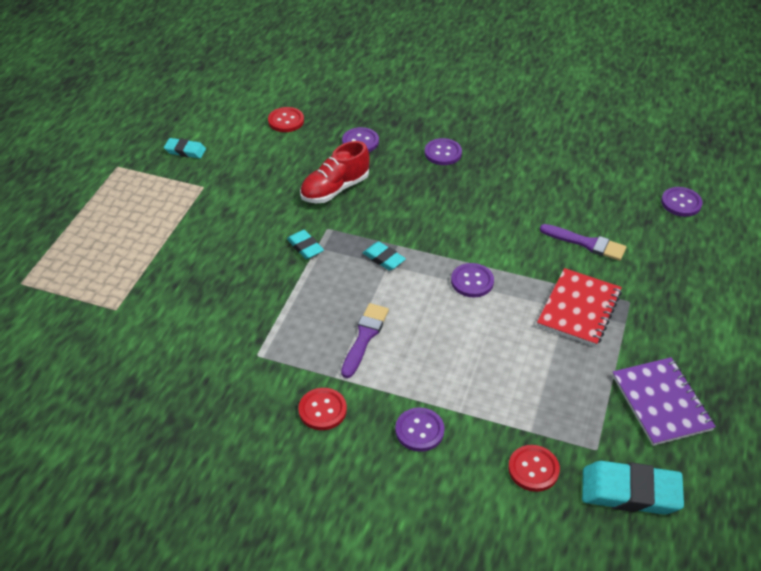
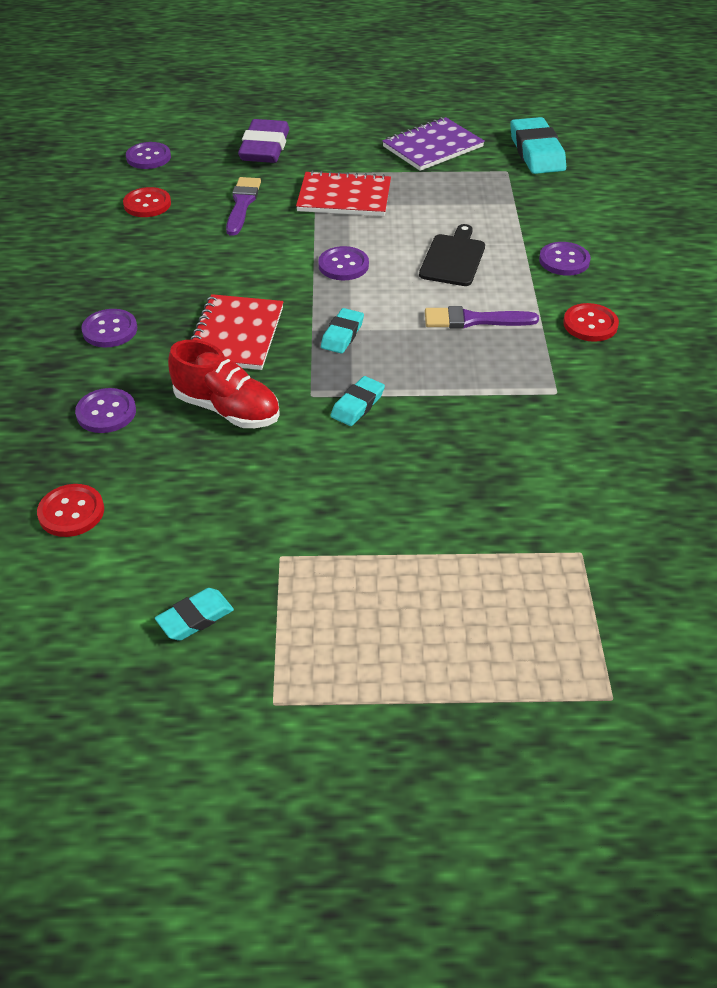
camera: 110 degrees left, 0 degrees up
turquoise eraser [164,138,206,158] -> turquoise eraser turned 60 degrees clockwise [155,588,234,641]
red button [508,445,560,492] -> red button moved to [123,187,171,217]
none -> red notebook [190,294,283,370]
none -> purple eraser [238,119,289,163]
none -> black cutting board [419,224,485,286]

